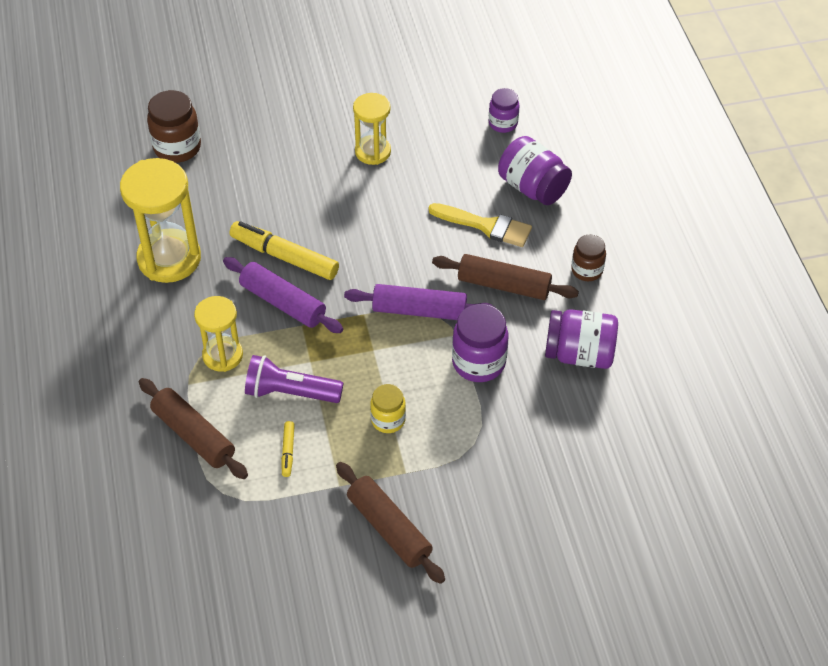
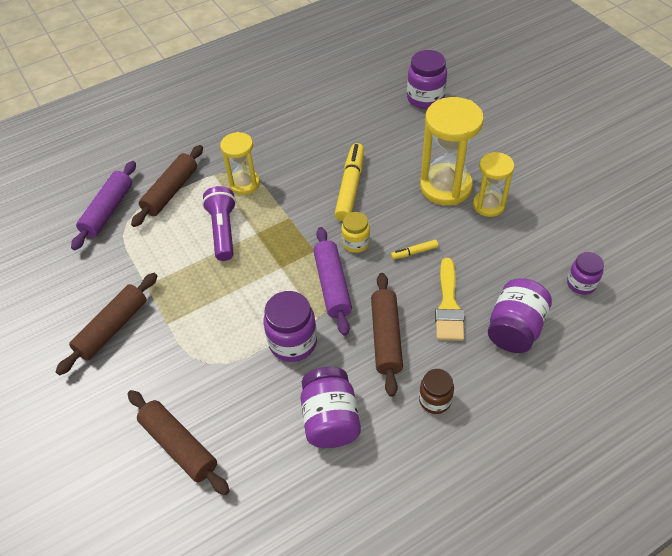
camera: 75 degrees right, 0 degrees up
yellow hourglass [120,158,201,283] -> yellow hourglass moved to [420,97,484,206]
brown jar [147,90,201,163] -> purple jar [407,50,447,109]
purple rolling pin [223,257,343,333] -> purple rolling pin moved to [71,161,136,250]
yellow marker [281,421,295,477] -> yellow marker moved to [391,240,438,259]
yellow jar [370,384,406,433] -> yellow jar moved to [341,212,370,253]
none -> brown rolling pin [128,390,230,495]

